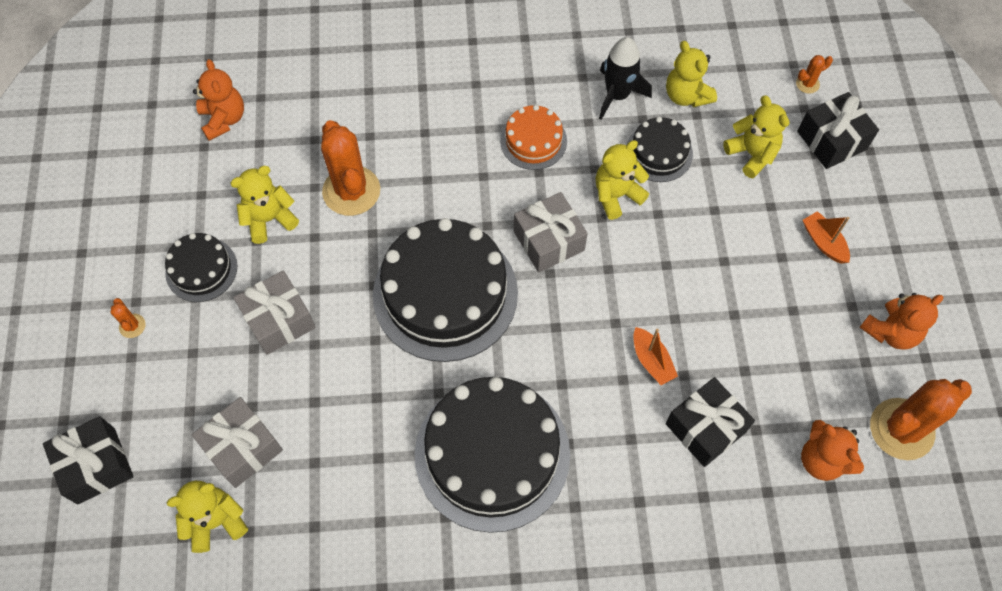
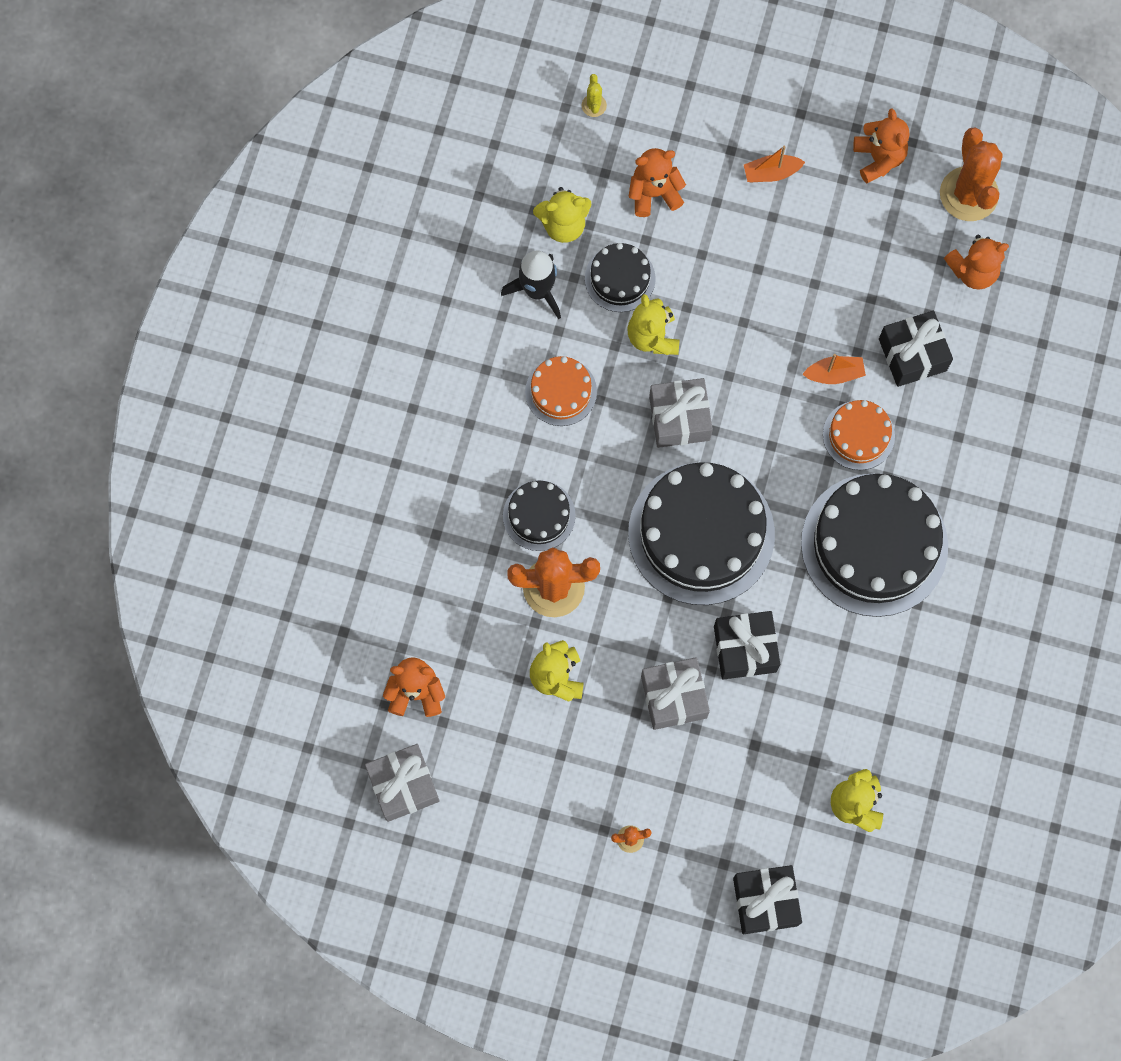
camera: 70 degrees left, 10 degrees up
black cake [165,233,237,302] -> black cake moved to [503,480,576,551]
grey gift [192,397,283,488] -> grey gift moved to [365,744,440,822]
yellow teddy bear [723,95,789,178] -> orange teddy bear [628,148,686,217]
orange cactus [796,55,833,94] -> yellow cactus [582,74,607,117]
black gift [797,92,879,169] -> black gift moved to [714,611,780,680]
none -> orange cake [823,400,895,470]

